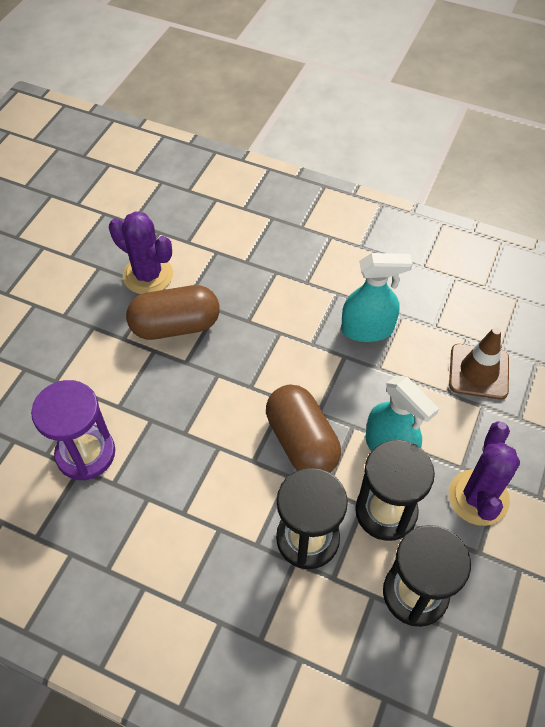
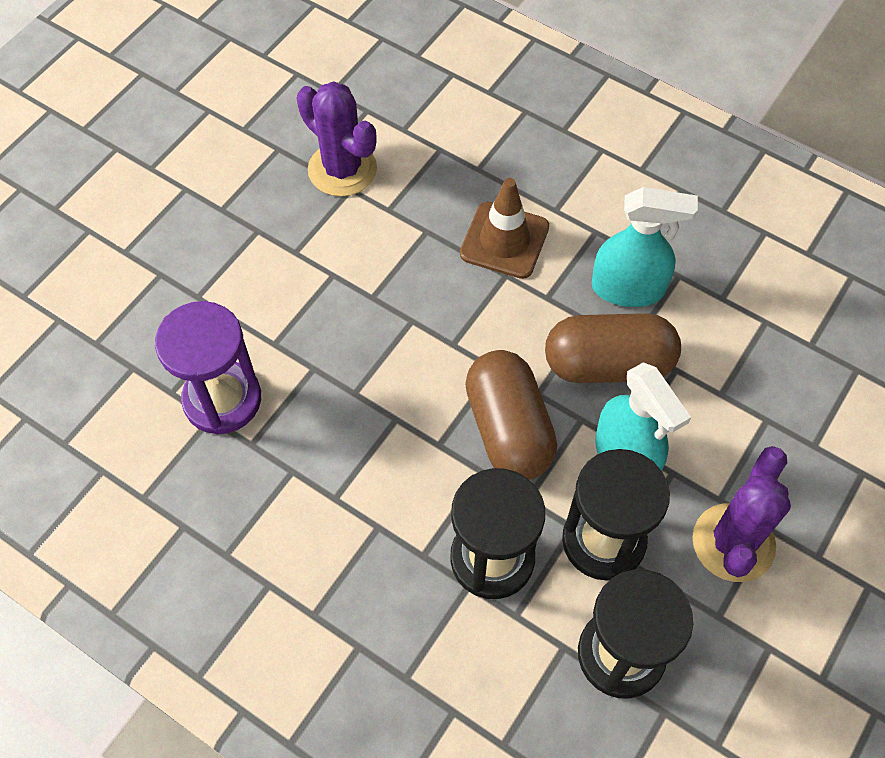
camera: 10 degrees right, 5 degrees up
brown capsule [126,285,220,340] -> brown capsule moved to [545,313,681,383]
brown traffic cone [449,327,509,399] -> brown traffic cone moved to [460,178,549,279]

